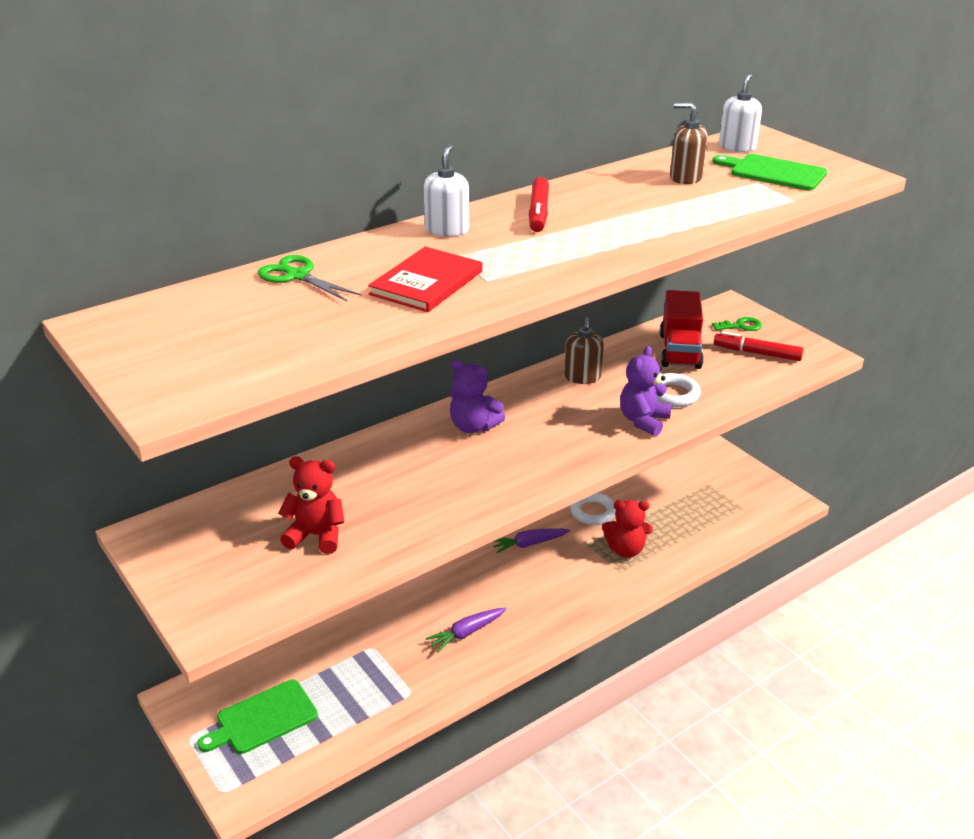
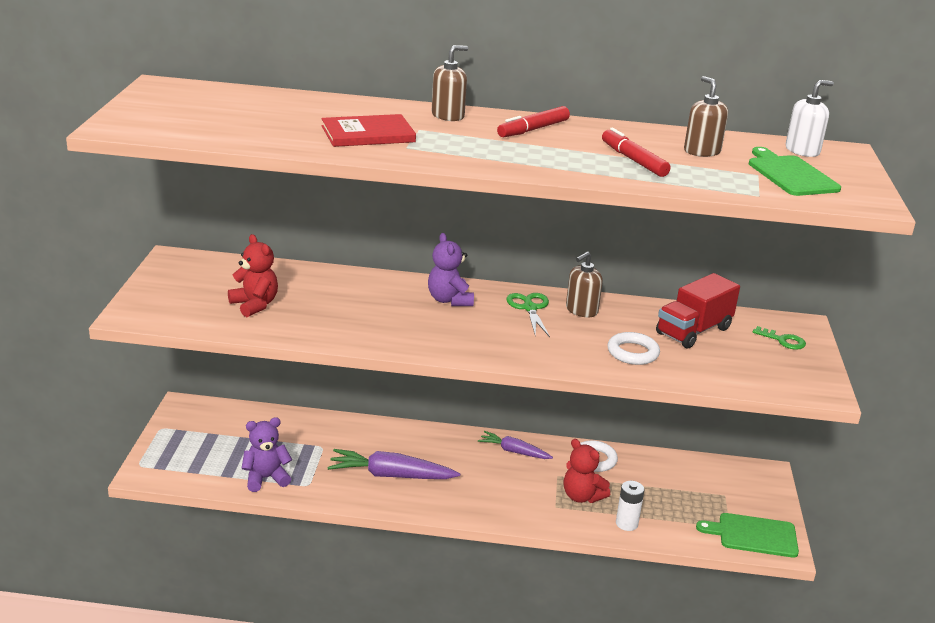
camera: 40 degrees right, 5 degrees down
green cutting board [197,679,318,754] -> green cutting board moved to [696,513,799,558]
green scissors [258,255,362,301] -> green scissors moved to [506,293,550,337]
white soap dispenser [424,144,469,237] -> brown soap dispenser [432,45,468,121]
purple carrot [426,607,506,652] -> purple carrot [327,449,460,479], size x1.63
purple teddy bear [620,346,672,436] -> purple teddy bear moved to [241,417,292,492]
red marker [714,332,804,361] -> red marker moved to [602,128,670,177]
none -> white battery [616,481,645,531]

